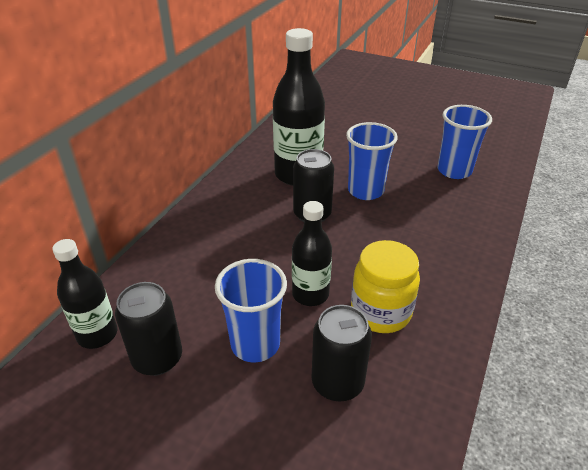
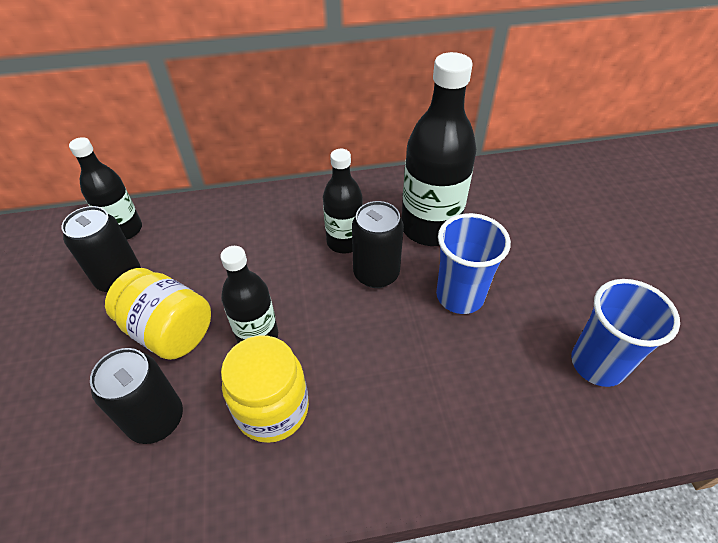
camera: 55 degrees right, 10 degrees up
blue cup [215,259,287,362] -> yellow jar [105,268,211,360]
none -> black bottle [323,149,363,254]

